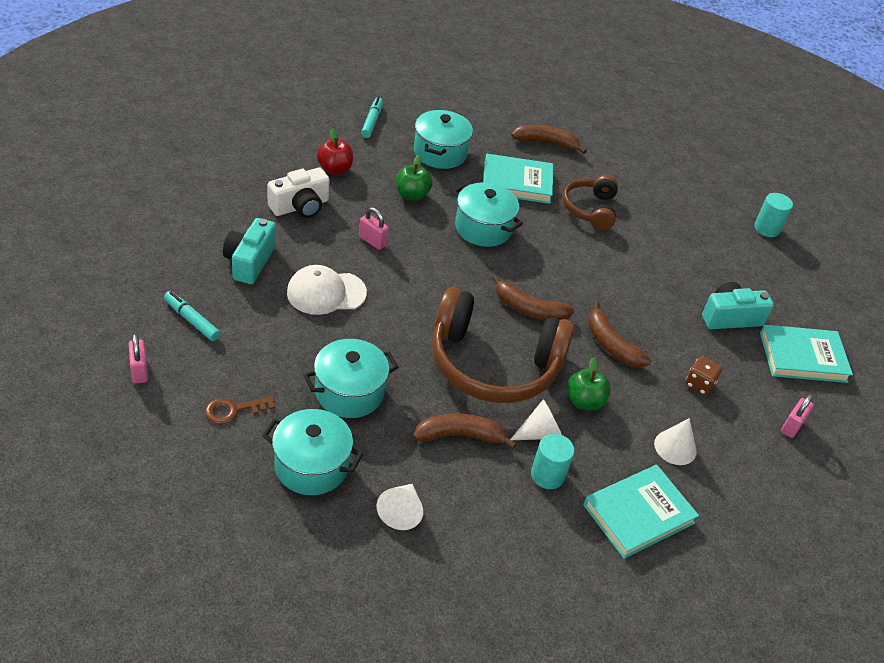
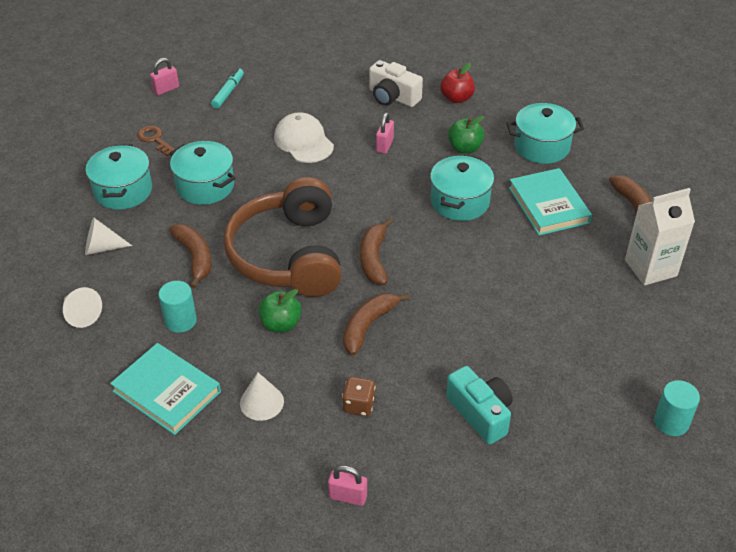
camera: 75 degrees right, 0 degrees up
turquoise camera [223,218,276,284] -> none
turquoise marker [361,97,383,138] -> none
white cone [510,399,562,440] -> white cone moved to [63,287,102,328]
brown headphones [563,175,618,231] -> none
turquoise book [760,325,853,383] -> none
none -> white carton [625,188,695,286]

